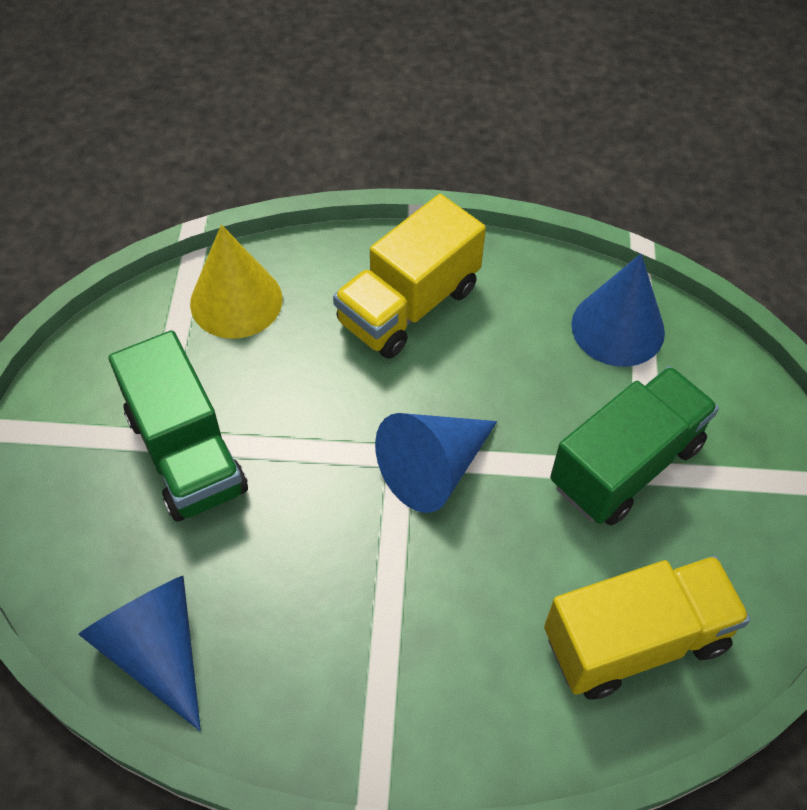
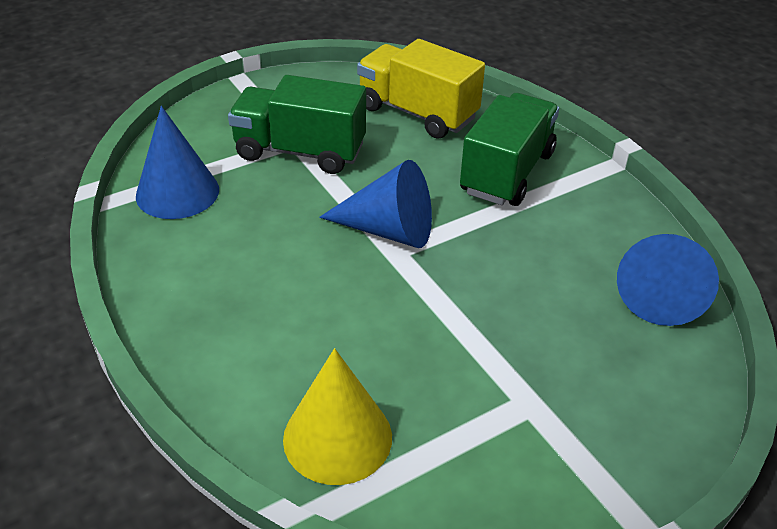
camera: 125 degrees left, 15 degrees down
green truck [109,330,248,522] -> green truck moved to [460,93,559,206]
yellow truck [333,194,486,359] -> none

